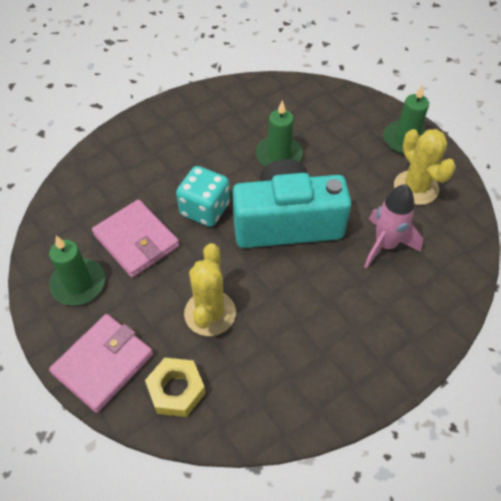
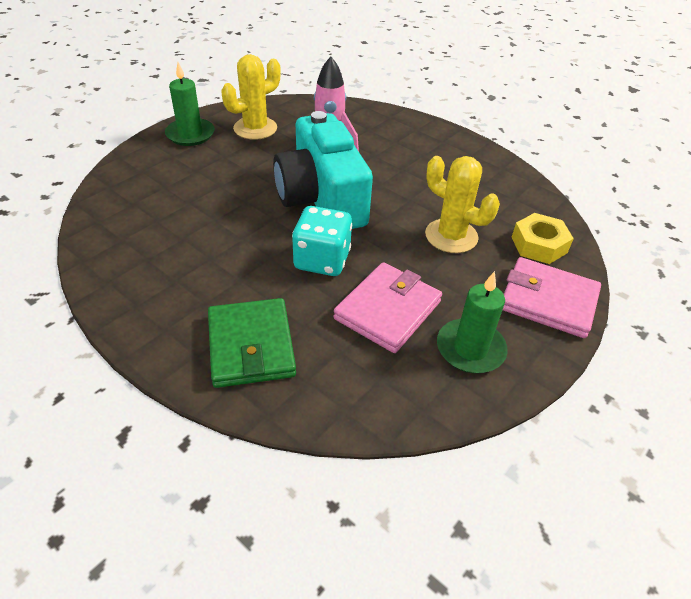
camera: 105 degrees left, 10 degrees down
yellow cactus [184,243,236,336] -> yellow cactus turned 45 degrees clockwise [425,156,500,253]
green candle [256,100,303,167] -> none
none -> green wallet [208,298,296,388]

